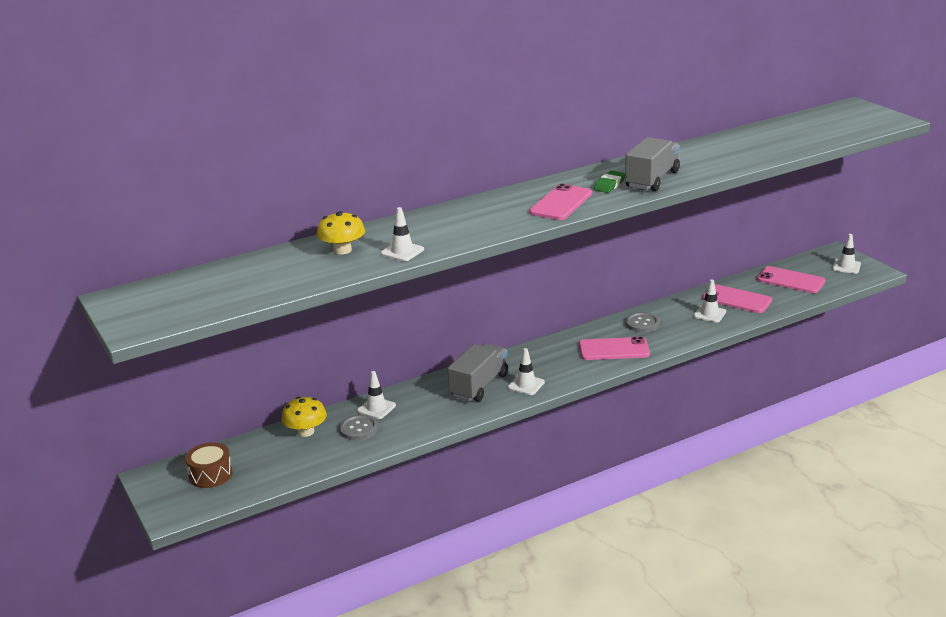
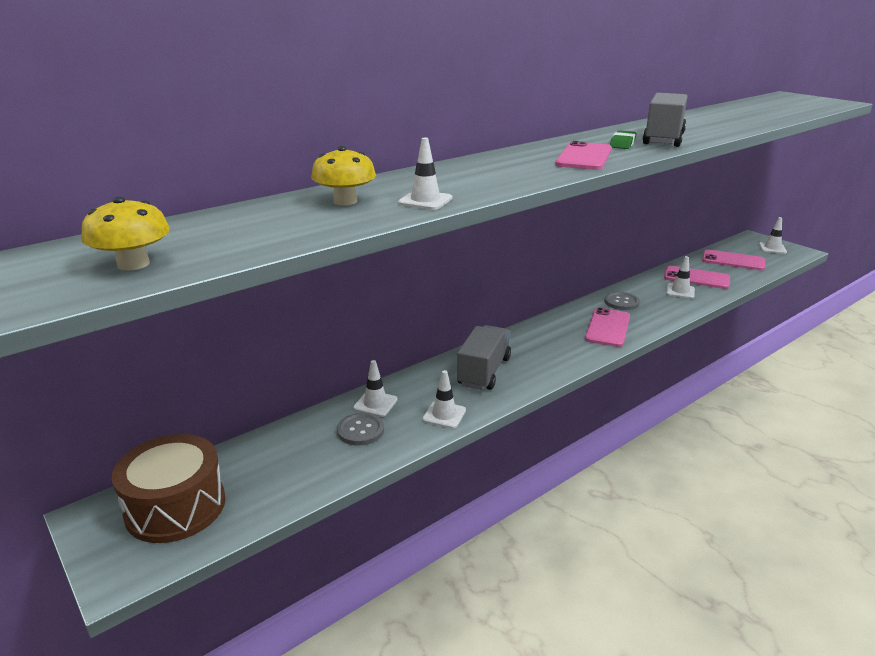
camera: 10 degrees left, 0 degrees up
brown drum [185,442,232,488] -> brown drum [112,434,225,543], size x1.67
yellow mushroom [281,397,327,437] -> yellow mushroom moved to [82,197,170,271]
white traffic cone [508,348,545,395] -> white traffic cone moved to [422,370,466,428]
pink phone [579,337,650,360] -> pink phone turned 60 degrees counterclockwise [585,307,630,347]

